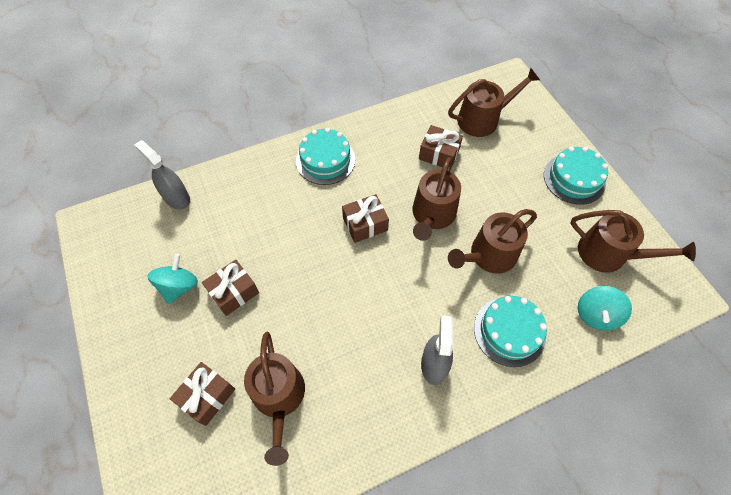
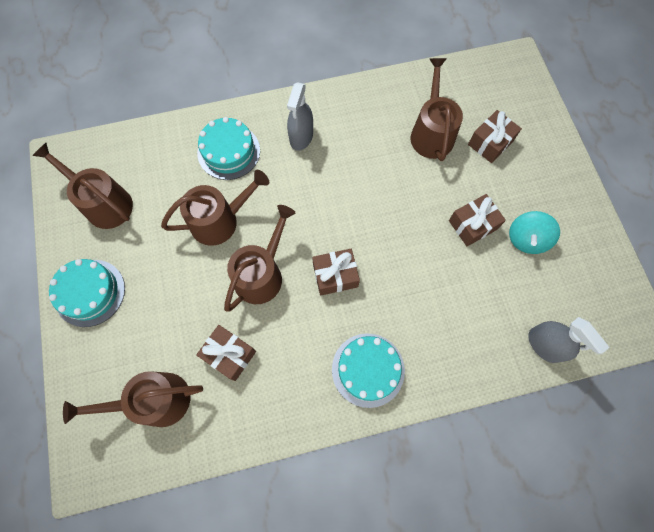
camera: 170 degrees left, 10 degrees up
turquoise spinning top [578,286,632,331] -> none

